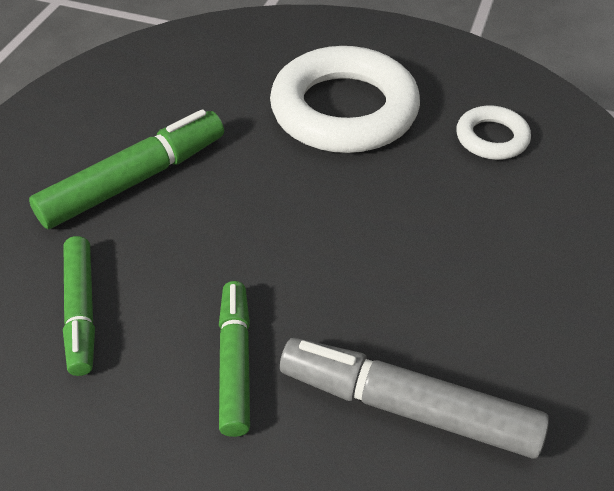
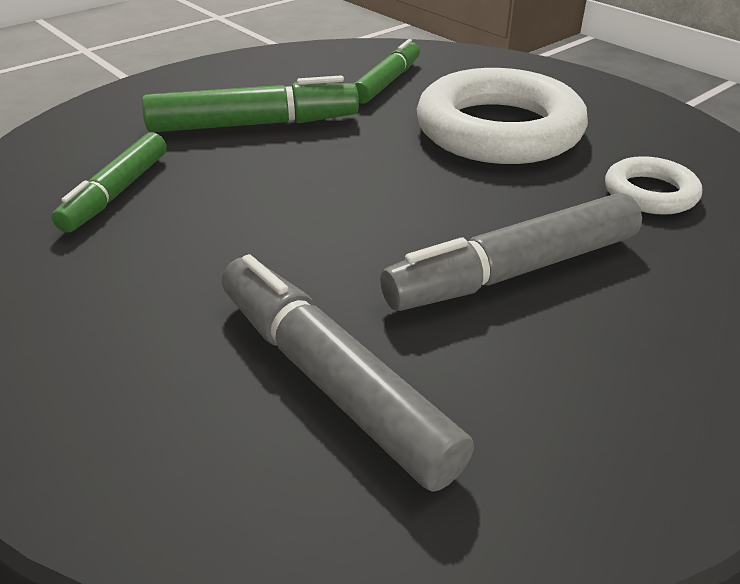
camera: 30 degrees right, 10 degrees down
green marker [219,281,250,437] -> green marker moved to [354,39,420,103]
none -> grey marker [380,193,642,311]

